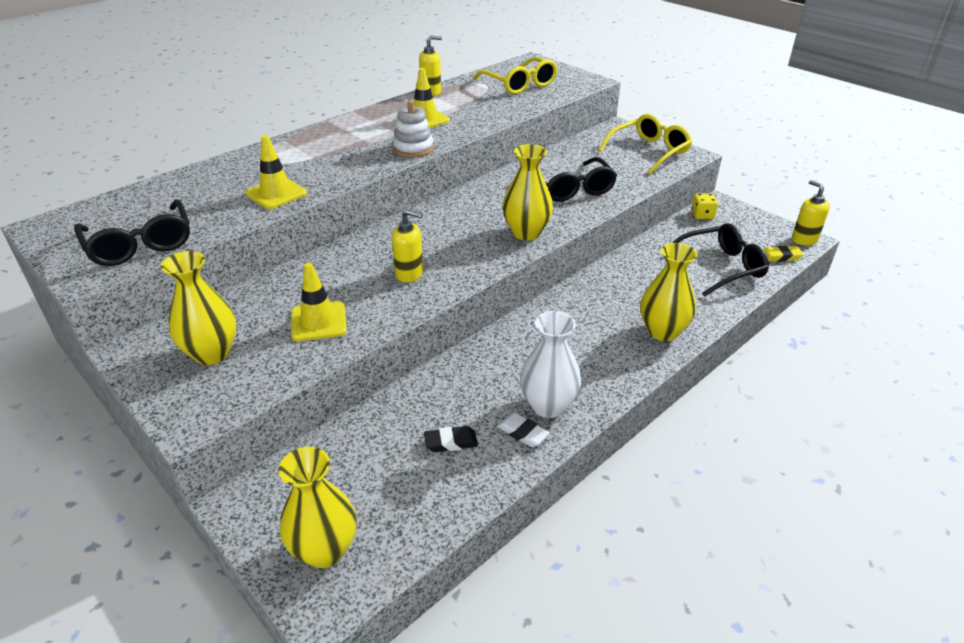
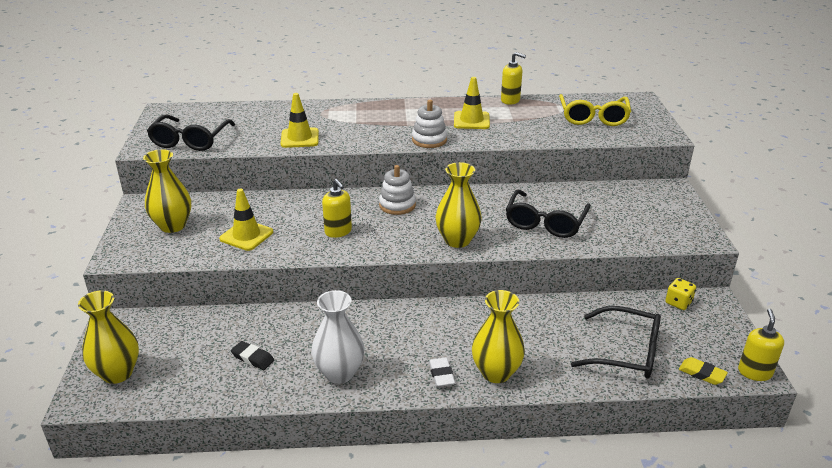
camera: 40 degrees right, 5 degrees down
white eraser [497,412,550,447] -> white eraser moved to [429,358,455,387]
yellow glasses [598,114,692,174] -> none
none -> white stacking toy [379,165,416,215]

